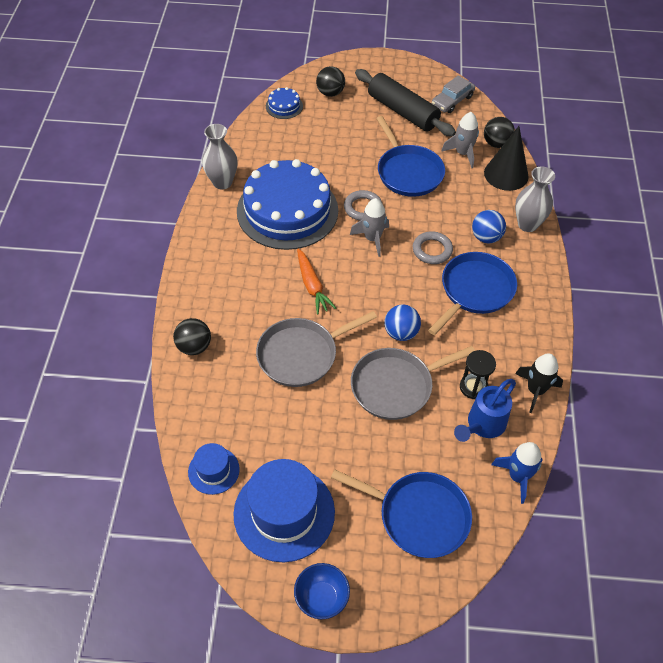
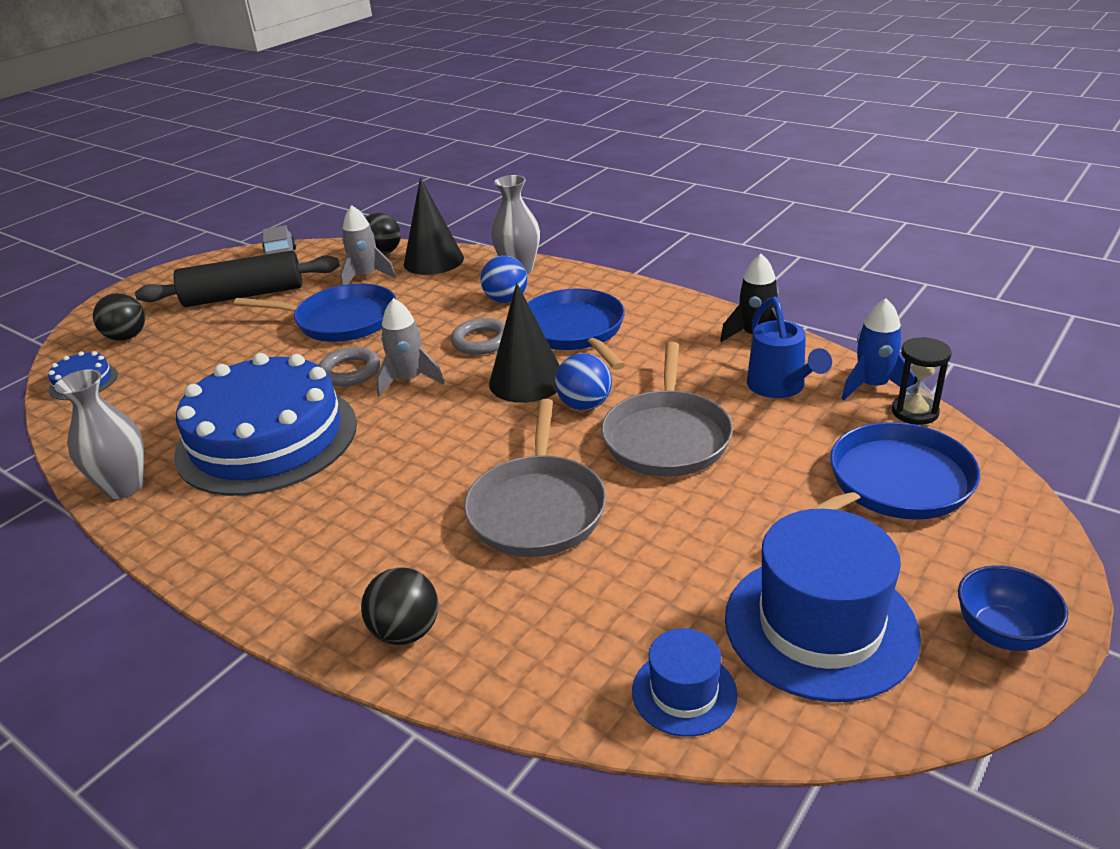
camera: 55 degrees left, 20 degrees down
orange carrot [297,248,336,314] -> none
black hourglass [460,350,496,399] -> black hourglass moved to [892,337,952,425]
none -> black cone [489,283,560,403]

